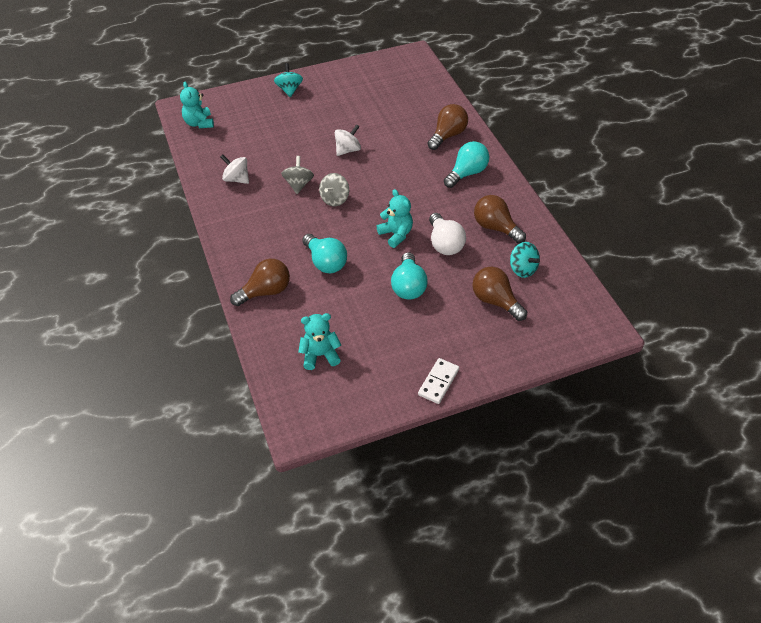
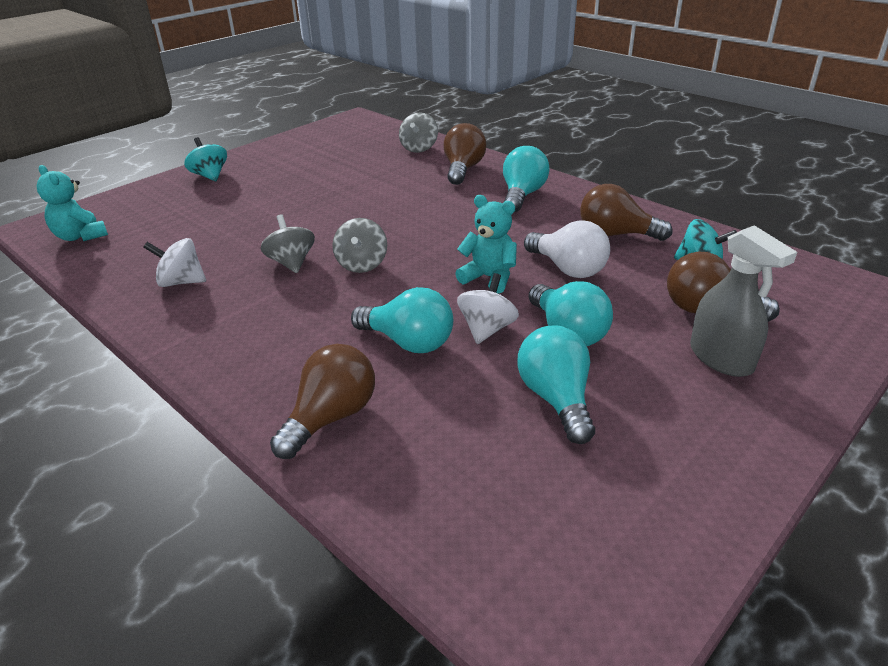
camera: 25 degrees left, 15 degrees down
turquoise teddy bear [298,313,341,370] -> none
white spinning top [335,124,361,156] -> white spinning top moved to [457,273,519,344]
white domino [418,358,459,404] -> none
none -> grey spinning top [399,113,438,153]
none -> turquoise light bulb [517,325,595,444]
none -> grey spray bottle [690,225,797,377]

